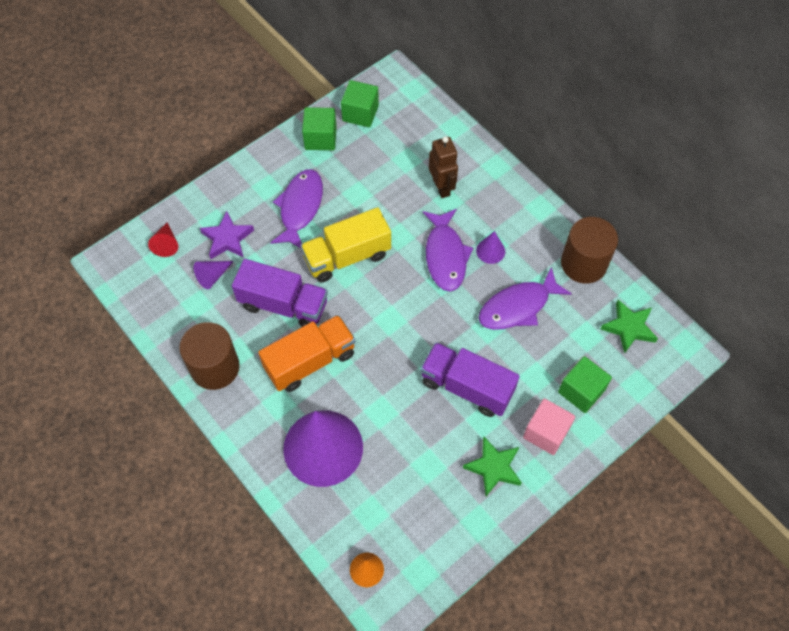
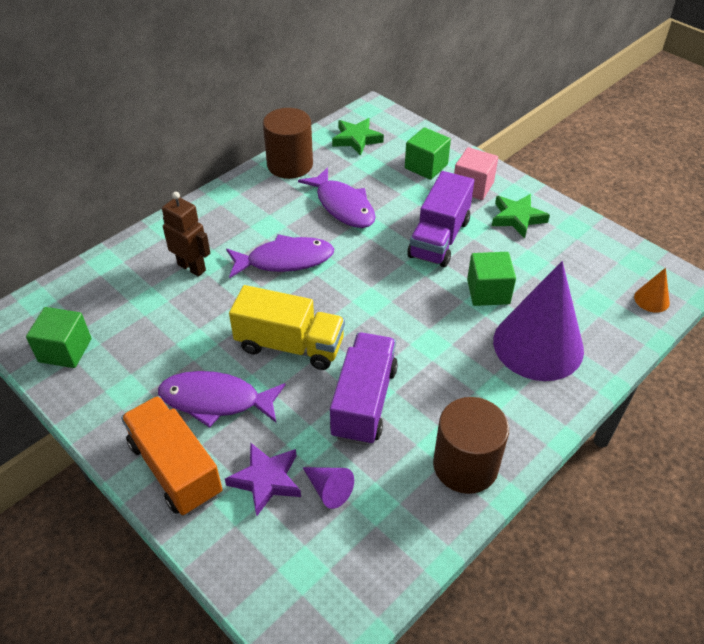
camera: 95 degrees left, 15 degrees down
red cone [148,222,178,257] -> none
orange truck [258,315,355,392] -> orange truck moved to [121,396,223,515]
yellow truck [300,207,391,283] -> yellow truck turned 45 degrees counterclockwise [229,285,345,370]
green cube [302,107,337,150] -> green cube moved to [467,252,516,306]
brown robot [429,136,458,198] -> brown robot turned 60 degrees clockwise [162,192,210,277]
purple cone [476,231,505,264] -> none

